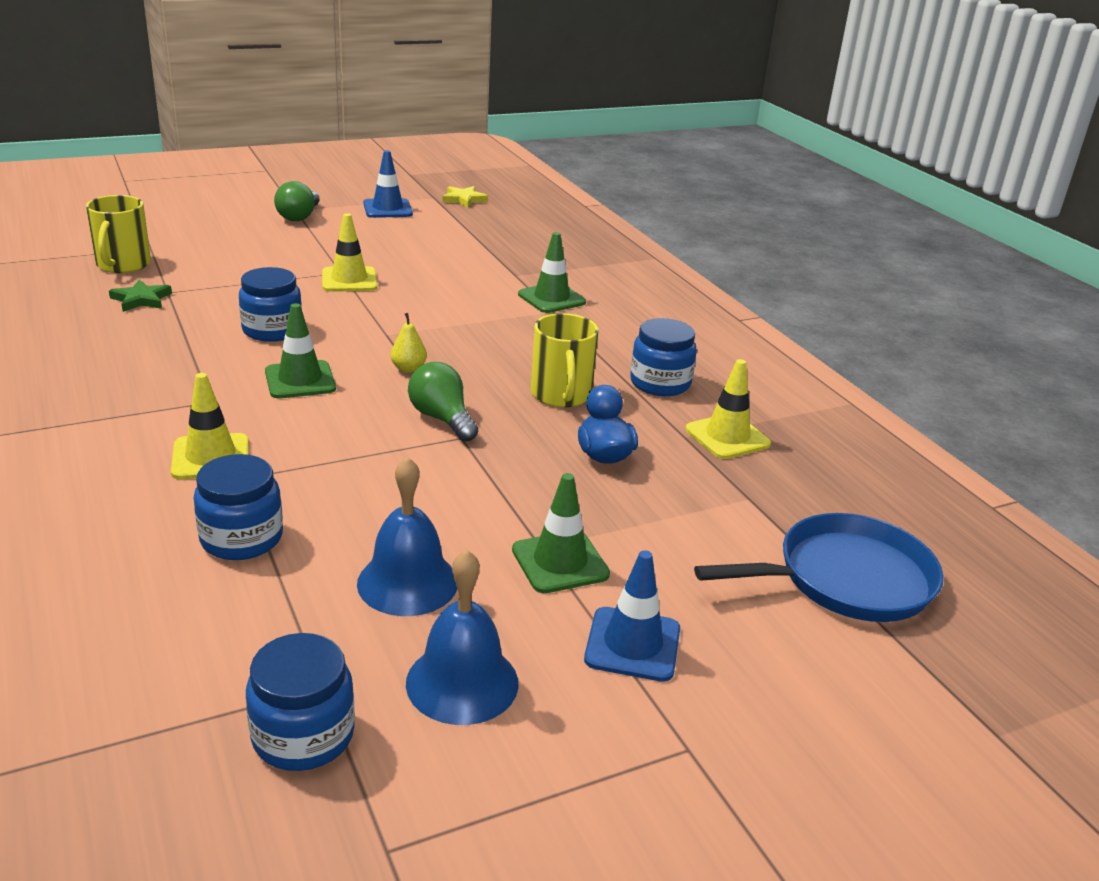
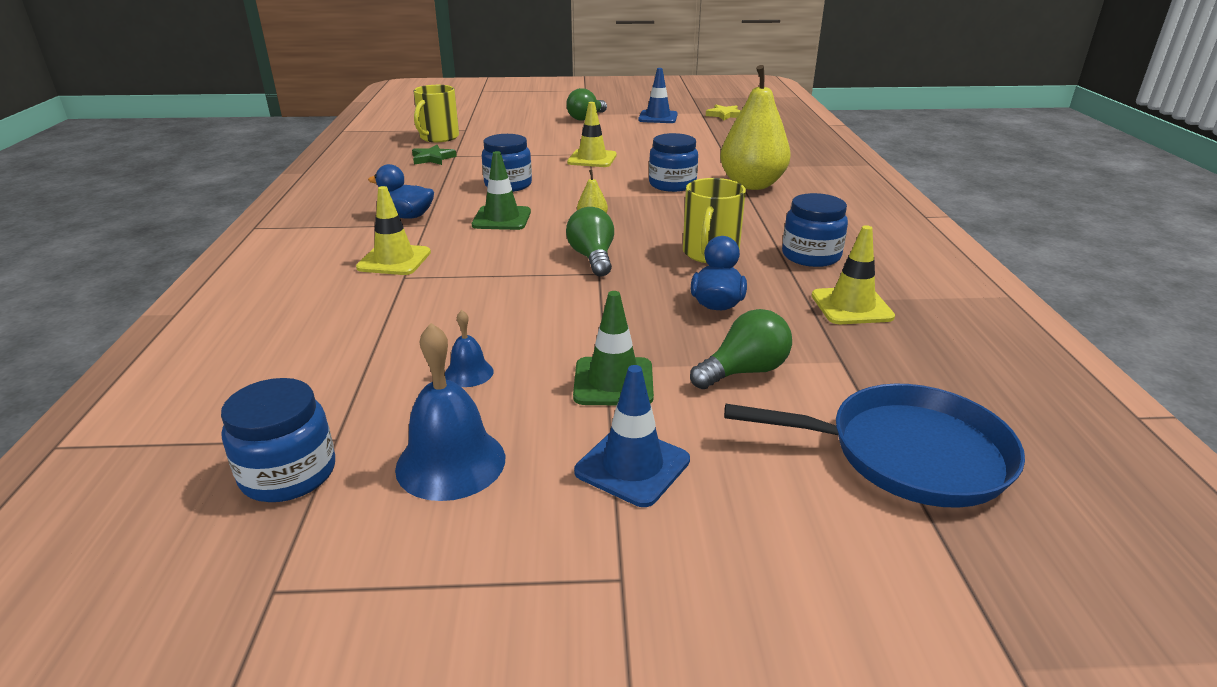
camera: 25 degrees right, 0 degrees up
blue jar [193,454,283,560] -> blue jar moved to [649,133,698,192]
blue bell [357,457,457,616] -> blue bell [445,310,493,387], size x0.53
green traffic cone [518,232,586,313] -> yellow pear [720,65,791,190]
none -> blue duck [368,164,434,219]
none -> green light bulb [690,309,792,389]

